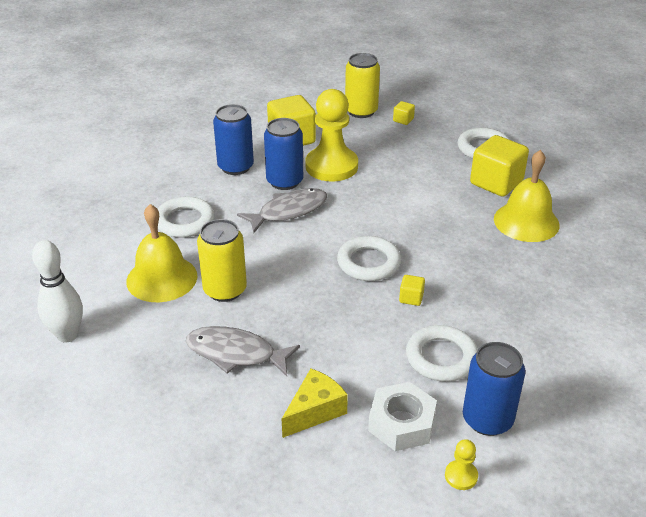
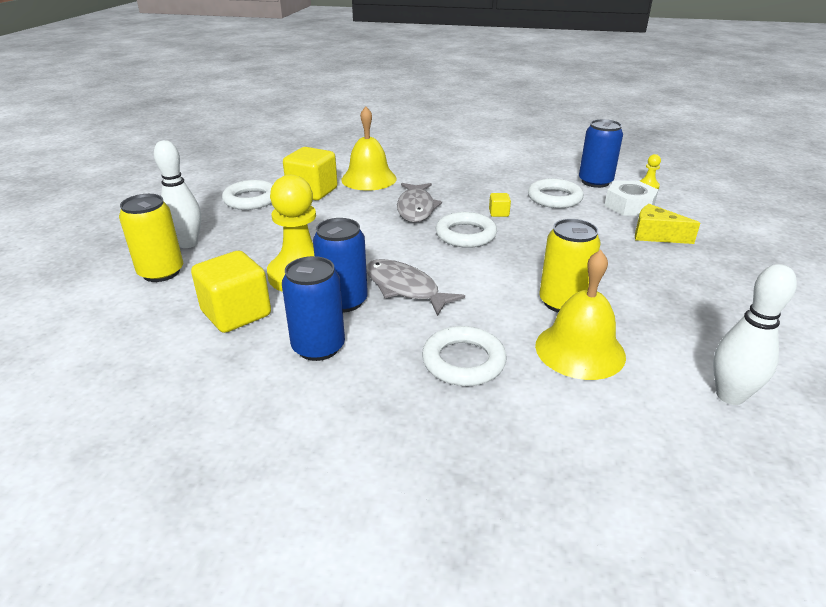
camera: 105 degrees left, 5 degrees down
grey fish [186,326,300,376] -> grey fish moved to [397,183,442,222]
yellow cube [393,101,415,125] -> white bowling pin [154,140,201,248]

